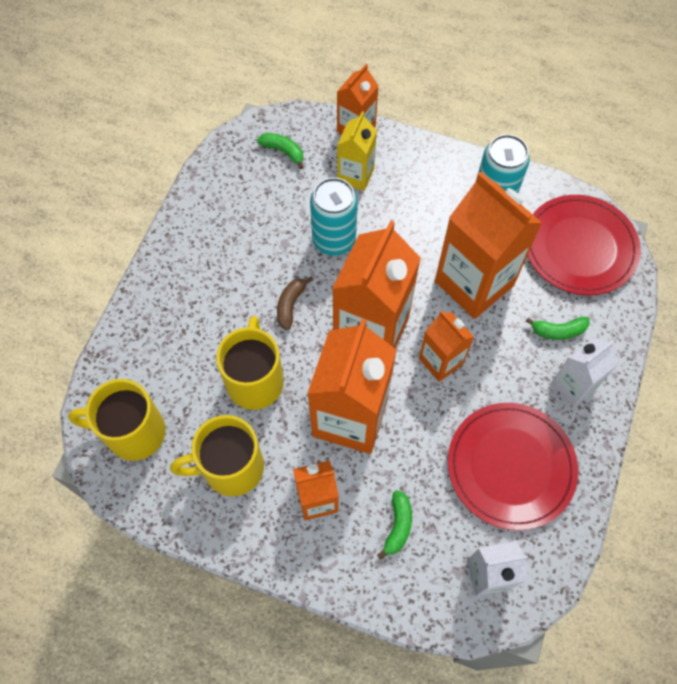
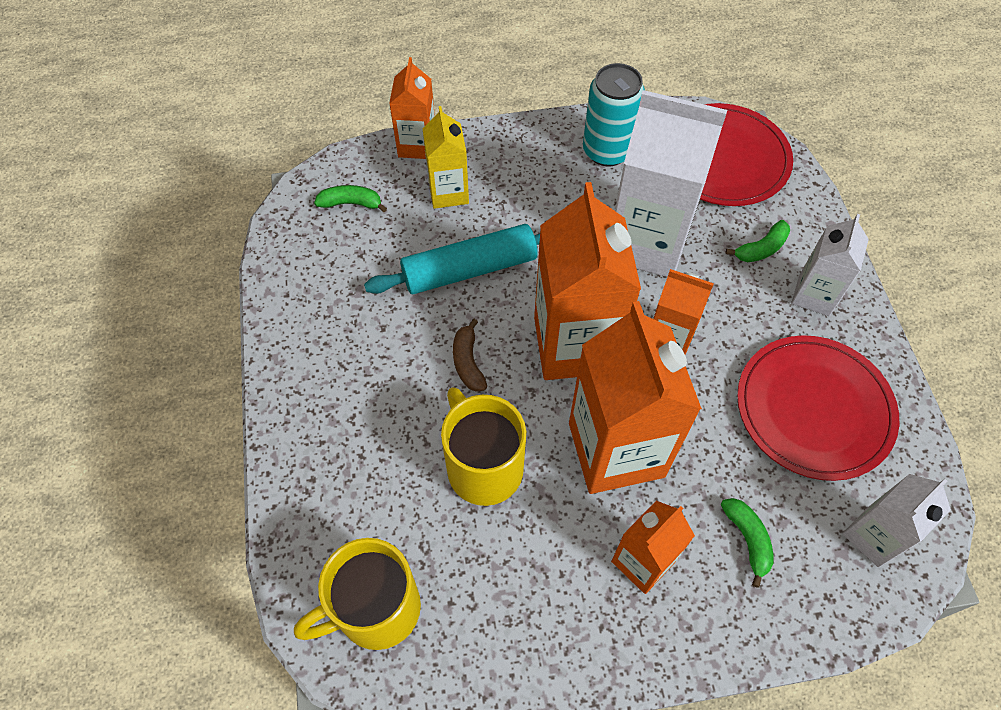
camera: 30 degrees left, 5 degrees down
yellow mug [170,415,264,496] -> none
turquoise can [310,178,358,255] -> turquoise rolling pin [364,224,540,294]
orange carton [435,172,542,319] -> white carton [615,90,727,277]

